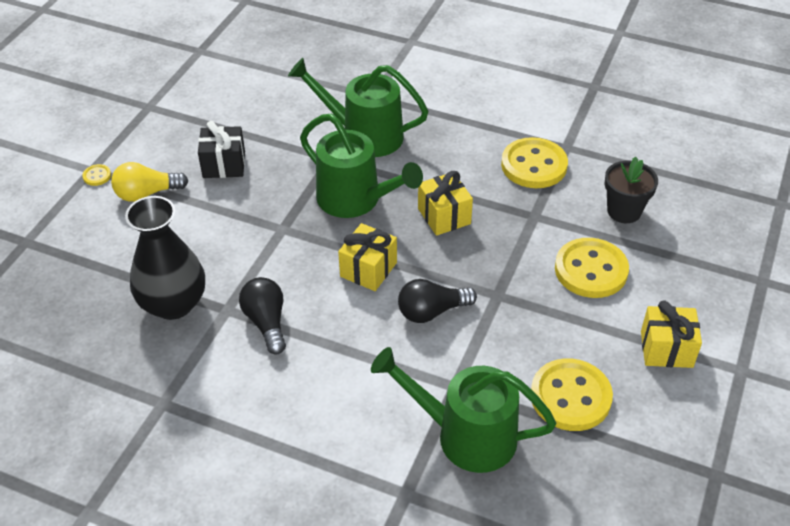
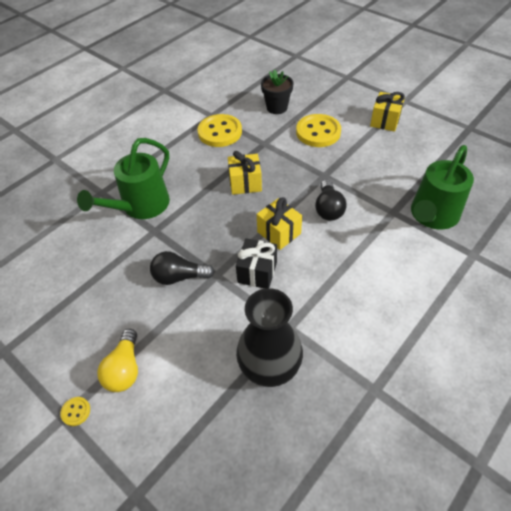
camera: 70 degrees left, 5 degrees up
black gift [198,121,245,178] -> black gift moved to [236,238,277,289]
black light bulb [239,277,286,355] -> black light bulb moved to [150,251,214,285]
green watering can [300,114,423,218] -> none
yellow button [531,358,613,431] -> none

